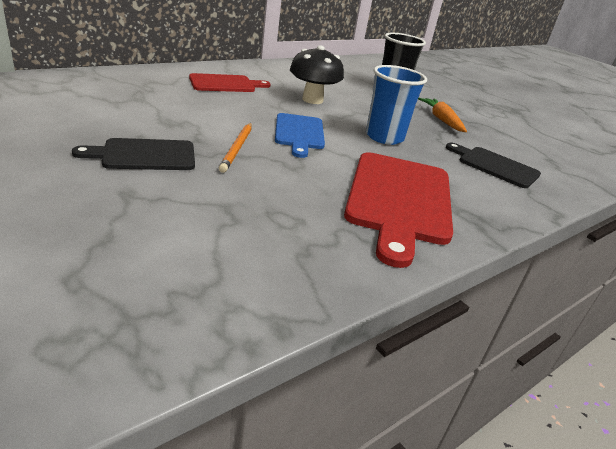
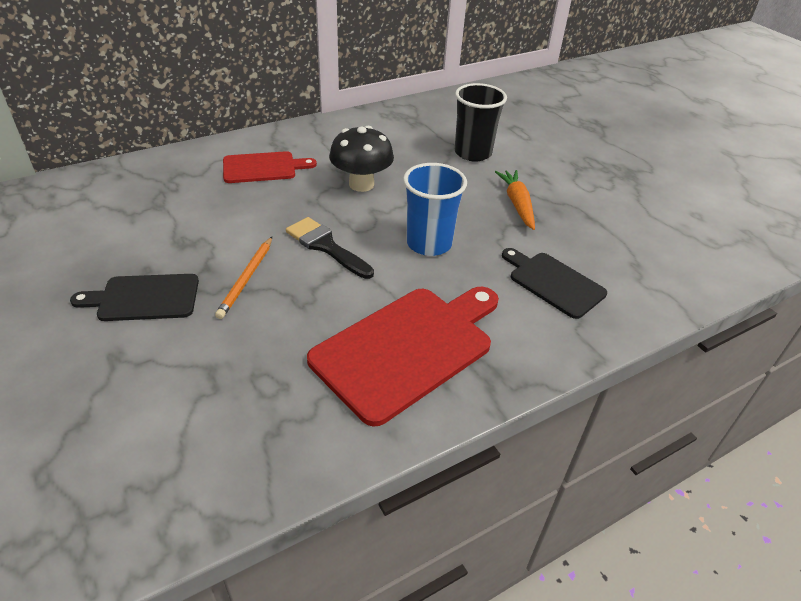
camera: 10 degrees right, 10 degrees up
blue cutting board [275,113,325,158] -> black brush [286,217,374,279]
red cutting board [344,152,453,268] -> red cutting board turned 150 degrees counterclockwise [307,287,499,426]

